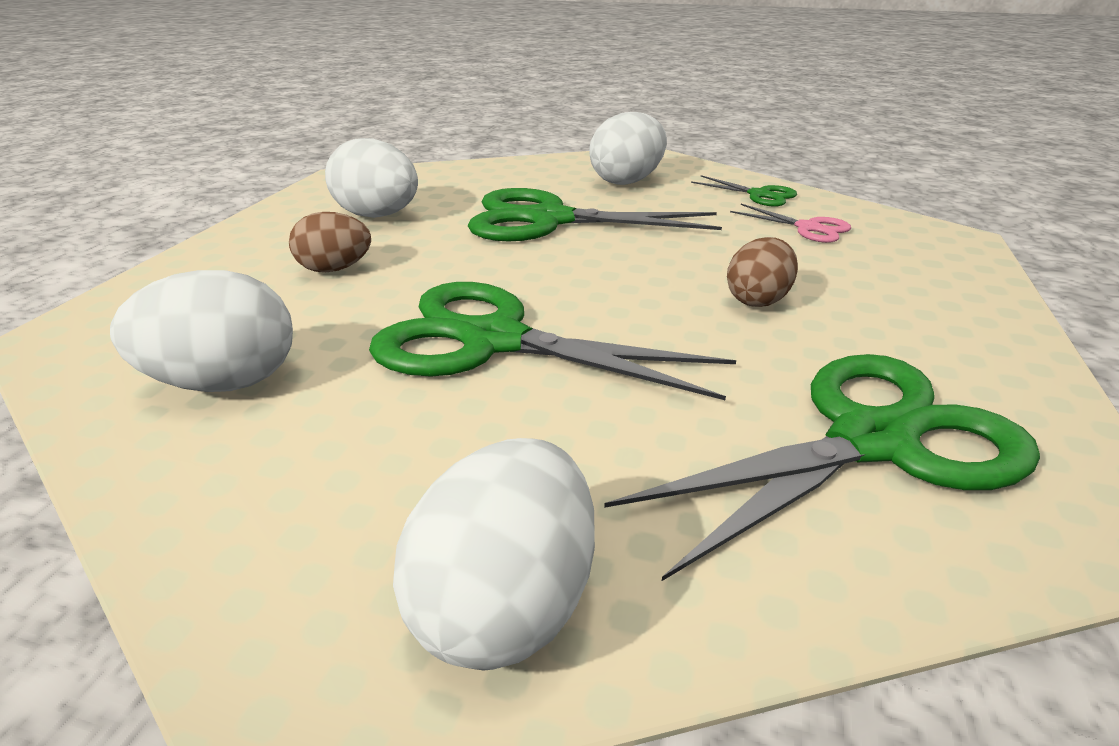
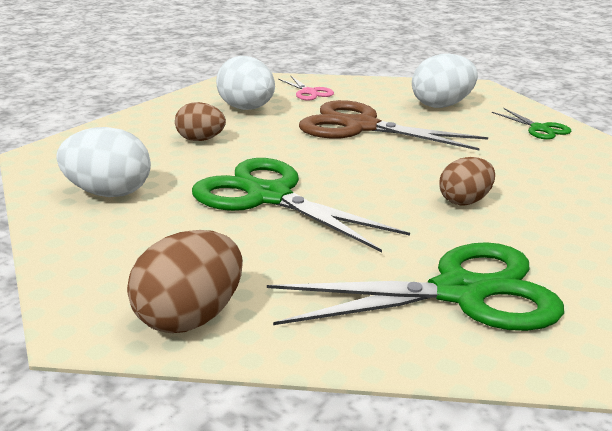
camera: 20 degrees right, 5 degrees down
white egg [393,438,595,671] -> brown egg [127,230,243,333]
green scissors [468,188,722,241] -> brown scissors [299,100,488,150]
pink scissors [730,204,851,243] -> pink scissors moved to [278,76,334,100]

